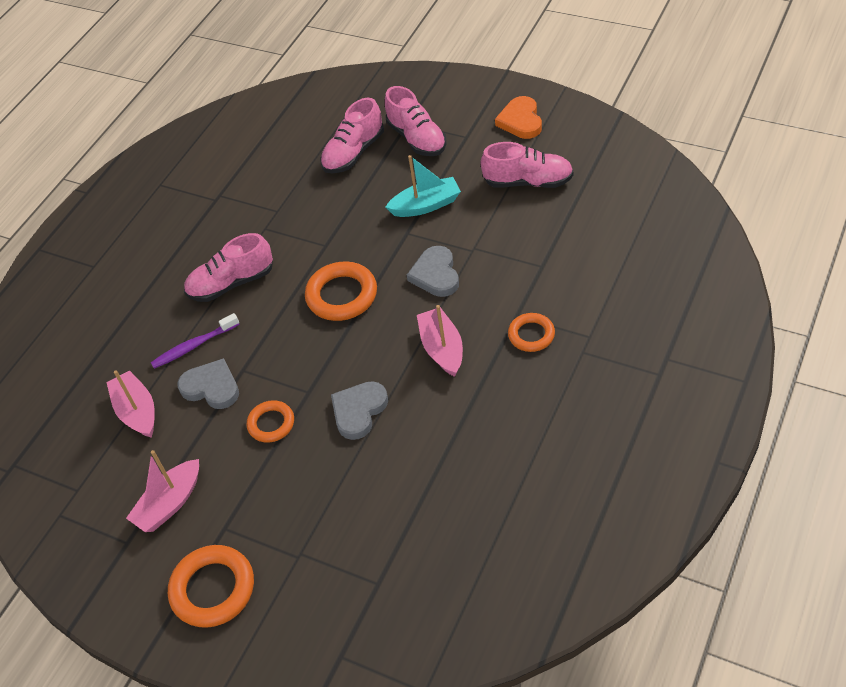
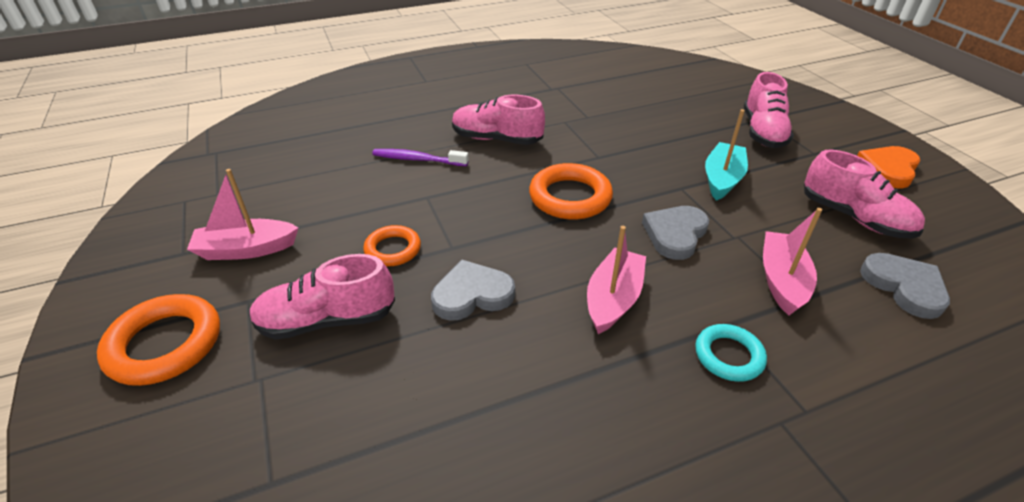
camera: 35 degrees right, 10 degrees down
pink boat [106,370,155,438] -> pink boat moved to [763,208,822,315]
grey heart [177,358,239,409] -> grey heart moved to [860,253,950,319]
pink shoe [320,98,384,173] -> pink shoe moved to [249,254,395,340]
turquoise boat [385,155,461,217] -> turquoise boat turned 90 degrees counterclockwise [705,109,748,201]
orange ring [508,313,555,352] -> turquoise ring [695,324,767,382]

